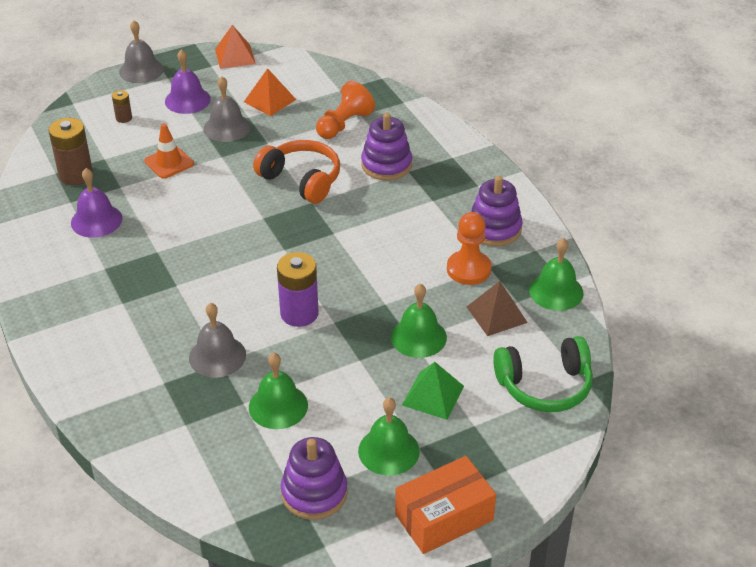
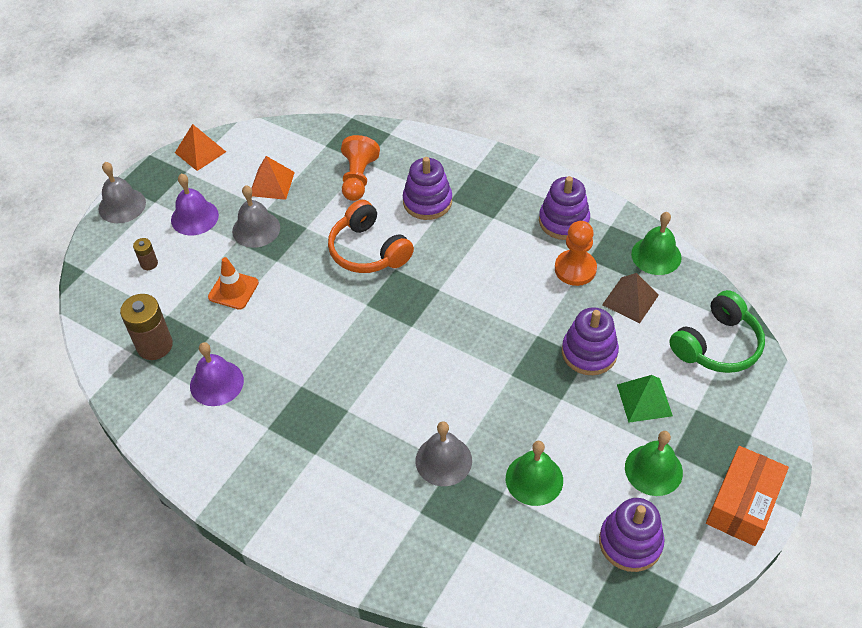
camera: 30 degrees left, 10 degrees up
orange headphones [253,140,340,204] -> orange headphones turned 135 degrees counterclockwise [328,200,414,273]
purple battery [277,252,318,327] -> none
green bell [391,284,447,358] -> purple stacking toy [562,307,619,375]

